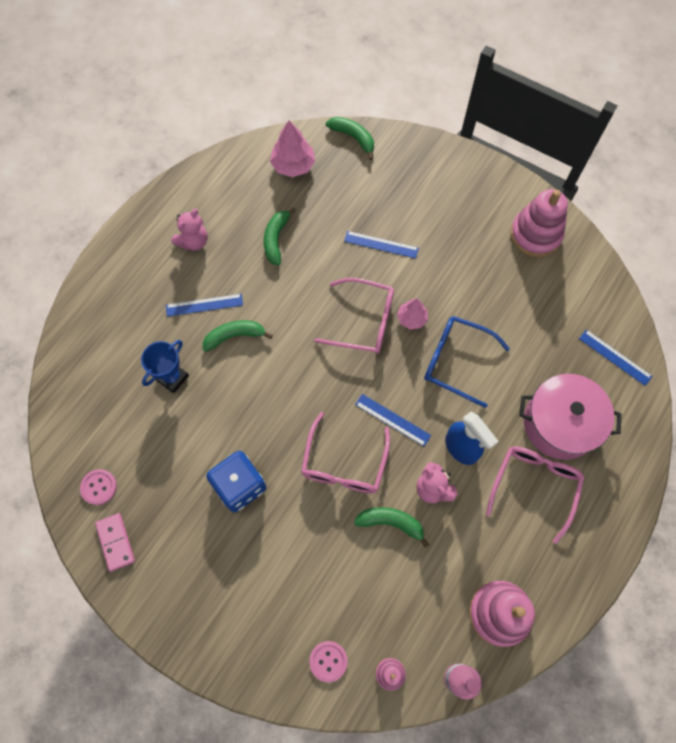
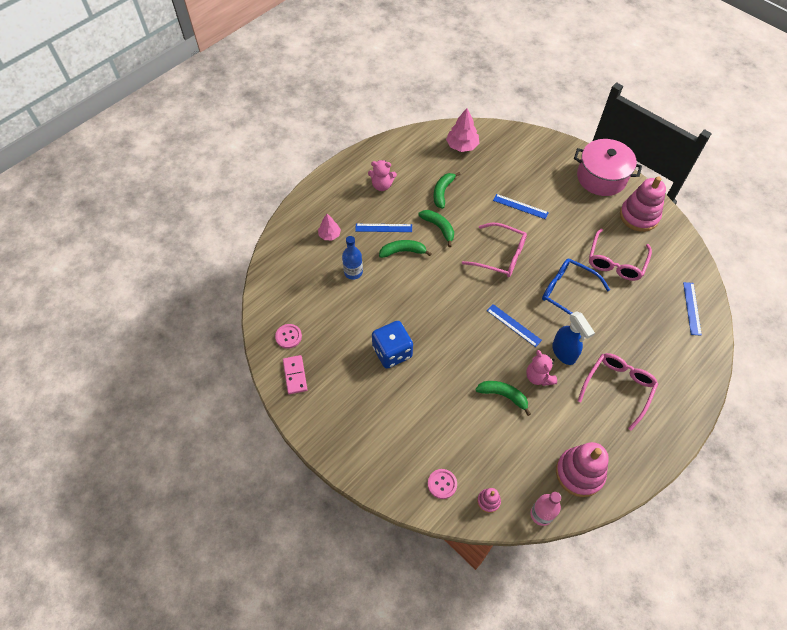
camera: 10 degrees right, 10 degrees down
blue trophy [141,340,189,393] -> blue bottle [342,236,363,280]
pink teddy bear [171,209,208,251] -> pink teddy bear turned 45 degrees clockwise [368,160,397,191]
pink glasses [301,412,390,493] -> pink glasses moved to [589,229,652,281]
green banana [326,117,374,160] -> green banana moved to [418,210,454,247]
pink tree [397,299,428,330] -> pink tree moved to [318,214,341,240]
pink pot [519,374,622,460] -> pink pot moved to [574,139,642,196]
blue ruler [579,329,653,386] -> blue ruler turned 45 degrees clockwise [683,282,702,336]

